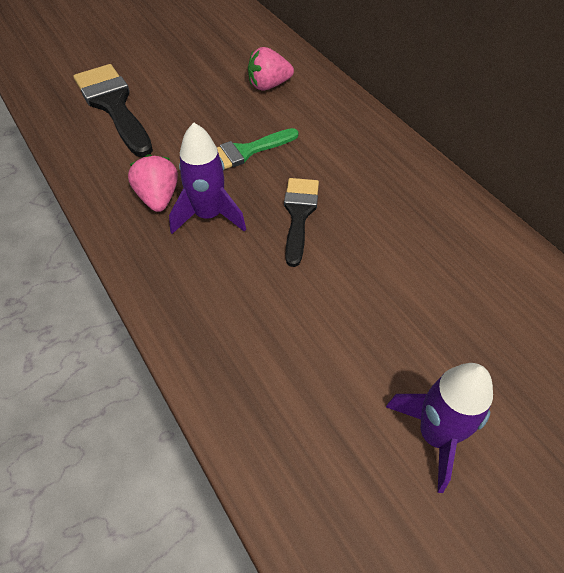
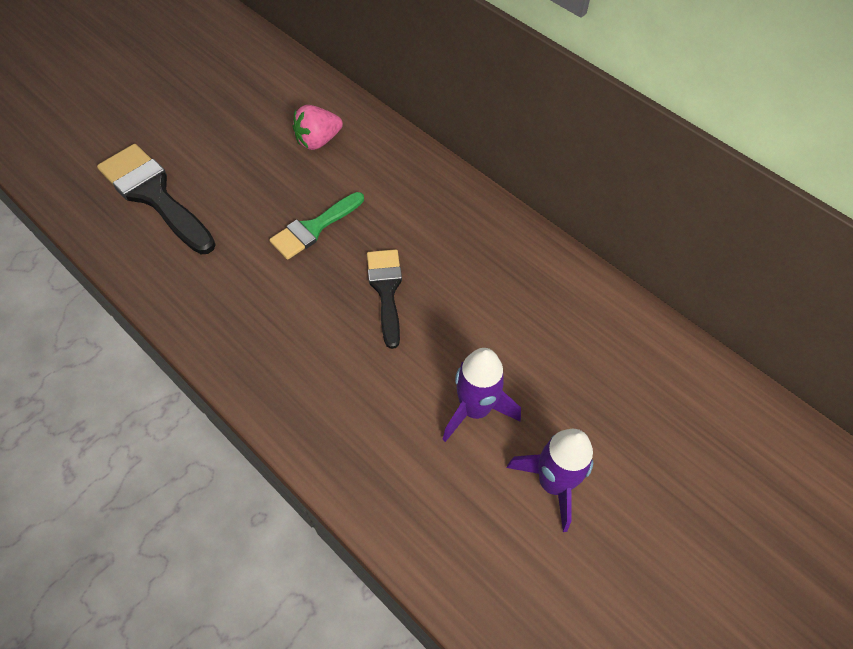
camera: 15 degrees left, 5 degrees up
pink strawberry [128,154,178,212] -> none
purple rocket [169,123,246,234] -> purple rocket moved to [442,348,521,442]

